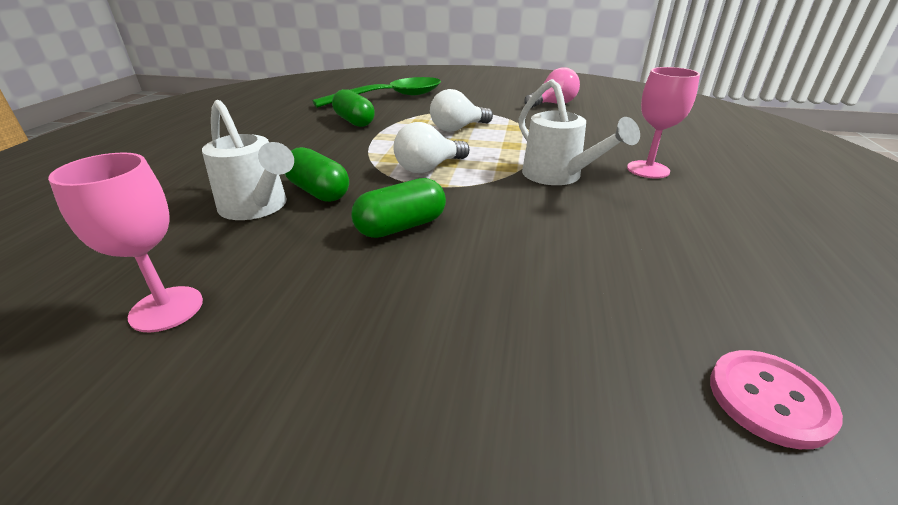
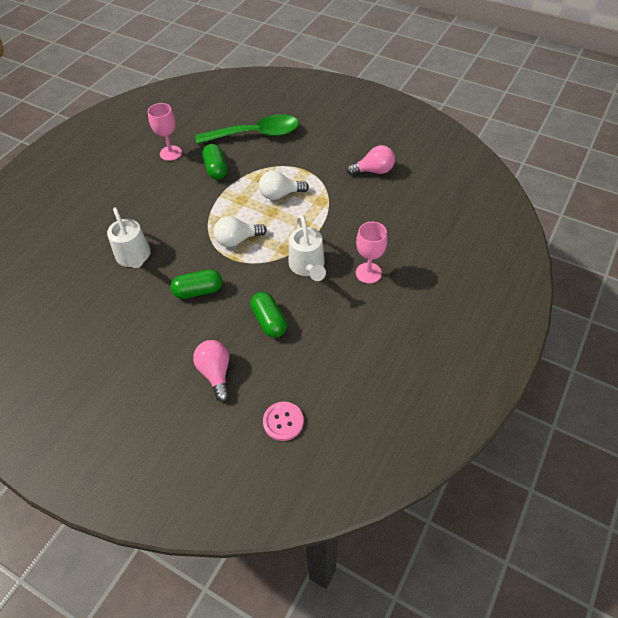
camera: 20 degrees right, 20 degrees up
pink goblet [48,153,203,332] -> pink goblet moved to [148,103,182,161]
green capsule [285,147,349,202] -> green capsule moved to [250,292,287,338]
none -> pink light bulb [193,340,229,402]

